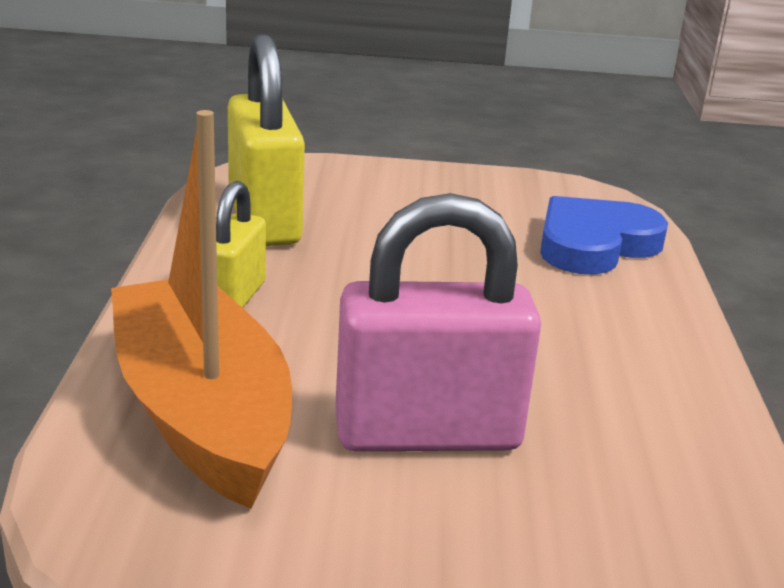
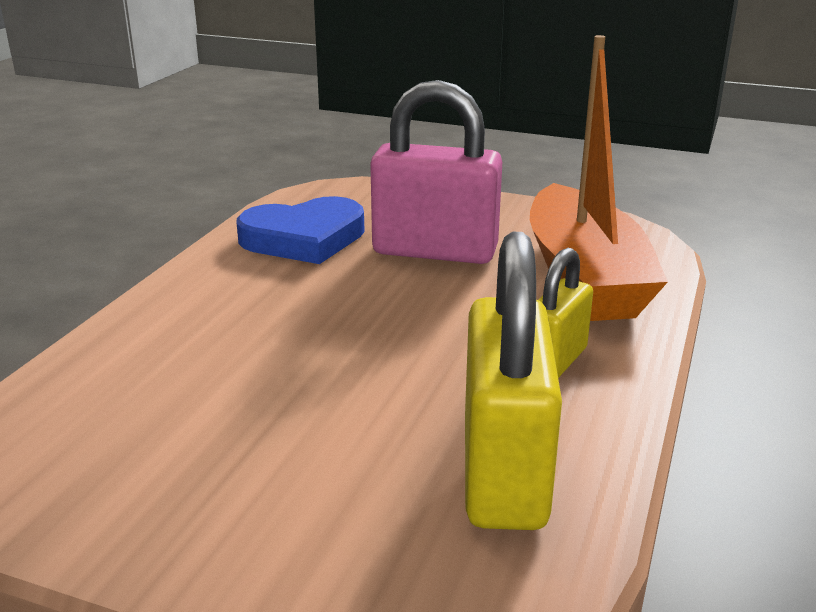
camera: 160 degrees left, 0 degrees up
blue heart [540,196,668,275] -> blue heart moved to [237,196,365,264]

